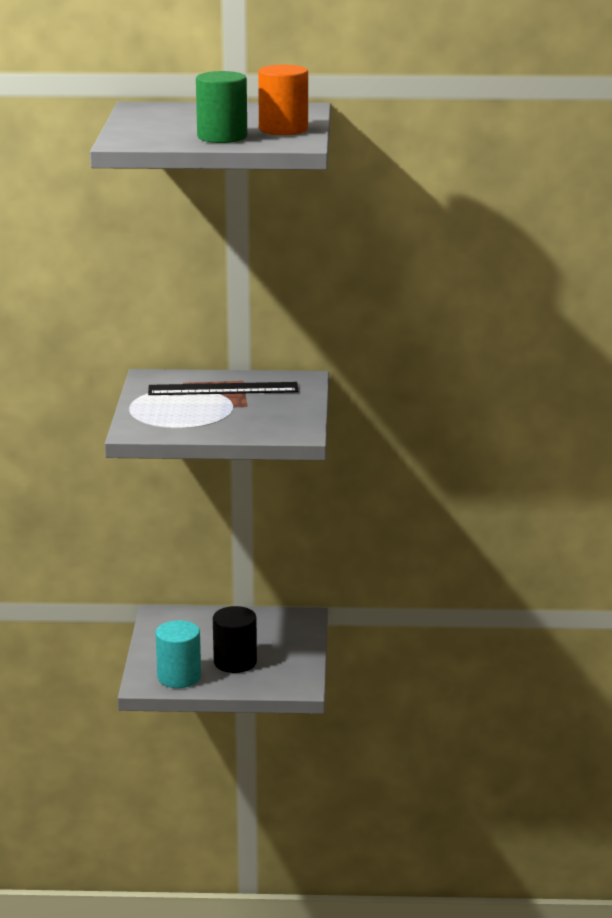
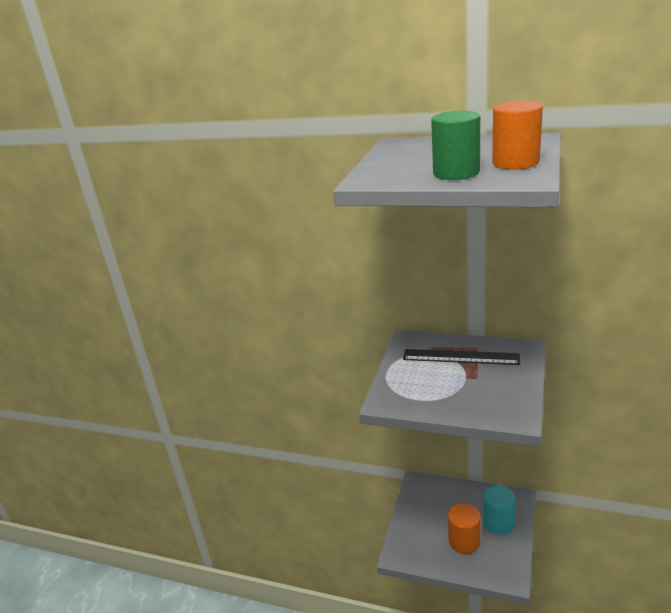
camera: 20 degrees right, 5 degrees up
turquoise cylinder [156,620,201,688] -> turquoise cylinder moved to [483,486,516,535]
black cylinder [213,606,257,673] -> orange cylinder [448,503,481,554]

